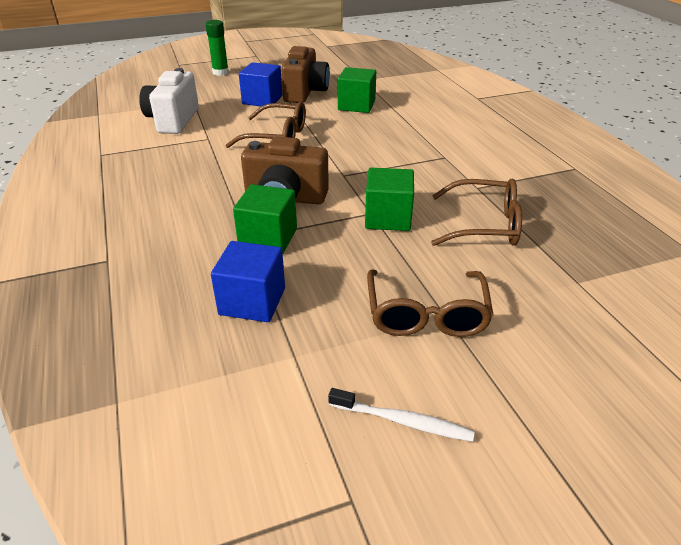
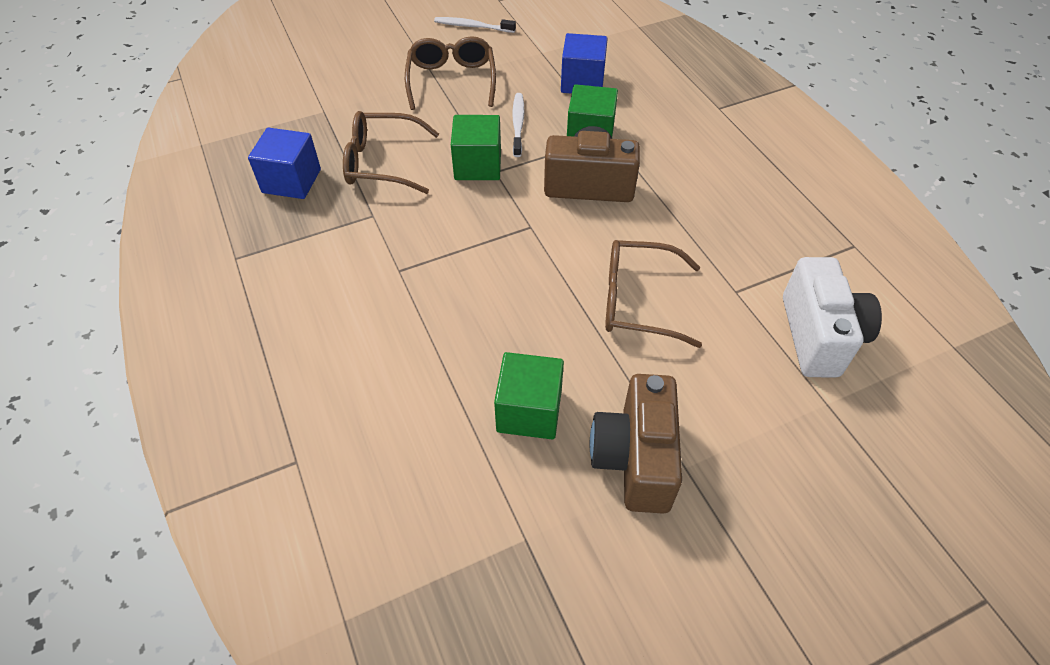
camera: 175 degrees right, 15 degrees up
green glue stick [206,20,229,76] -> none
blue cube [239,62,282,106] -> blue cube moved to [248,128,321,199]
none -> white toothbrush [512,93,524,157]

